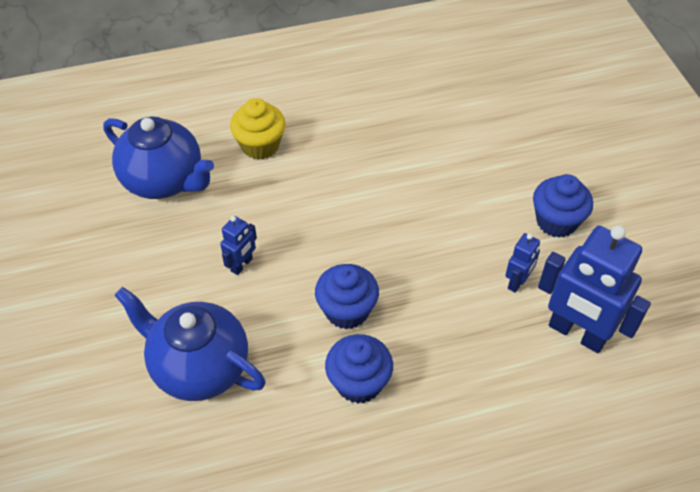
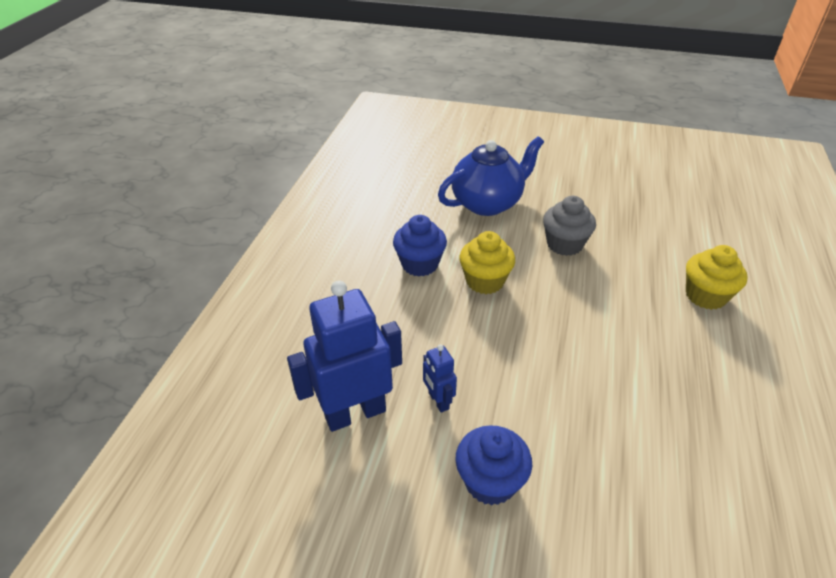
camera: 120 degrees right, 10 degrees down
blue teapot [103,116,214,199] -> none
blue robot [220,216,257,275] -> grey cupcake [543,196,596,256]
blue cupcake [315,264,379,329] -> yellow cupcake [459,231,515,294]

